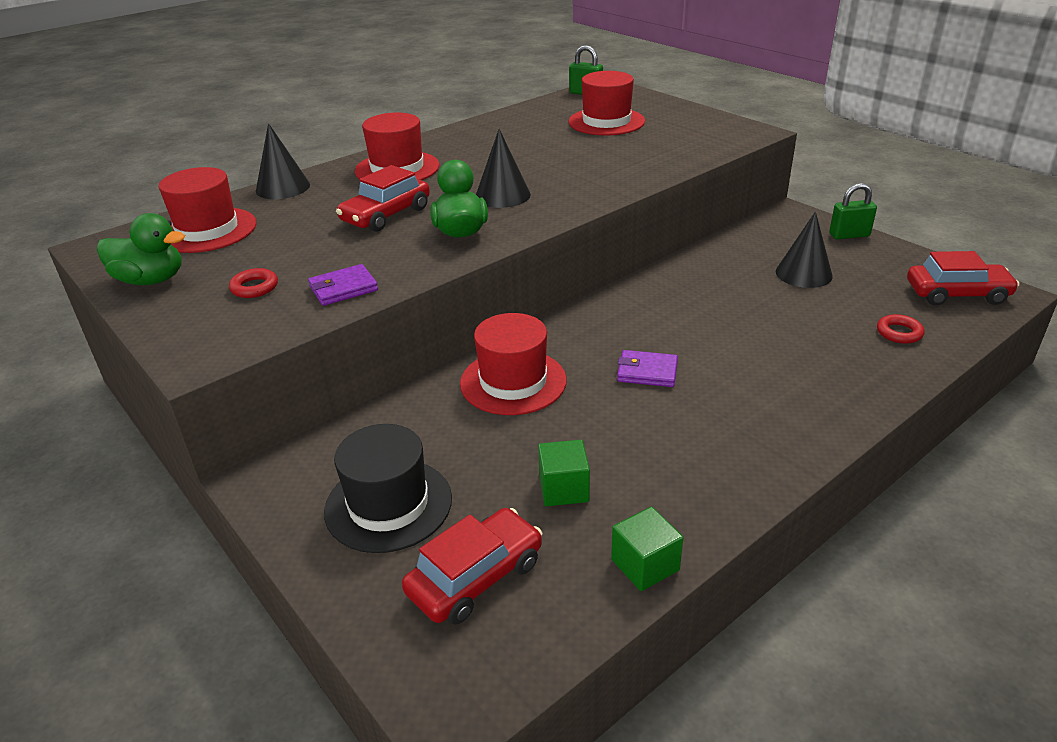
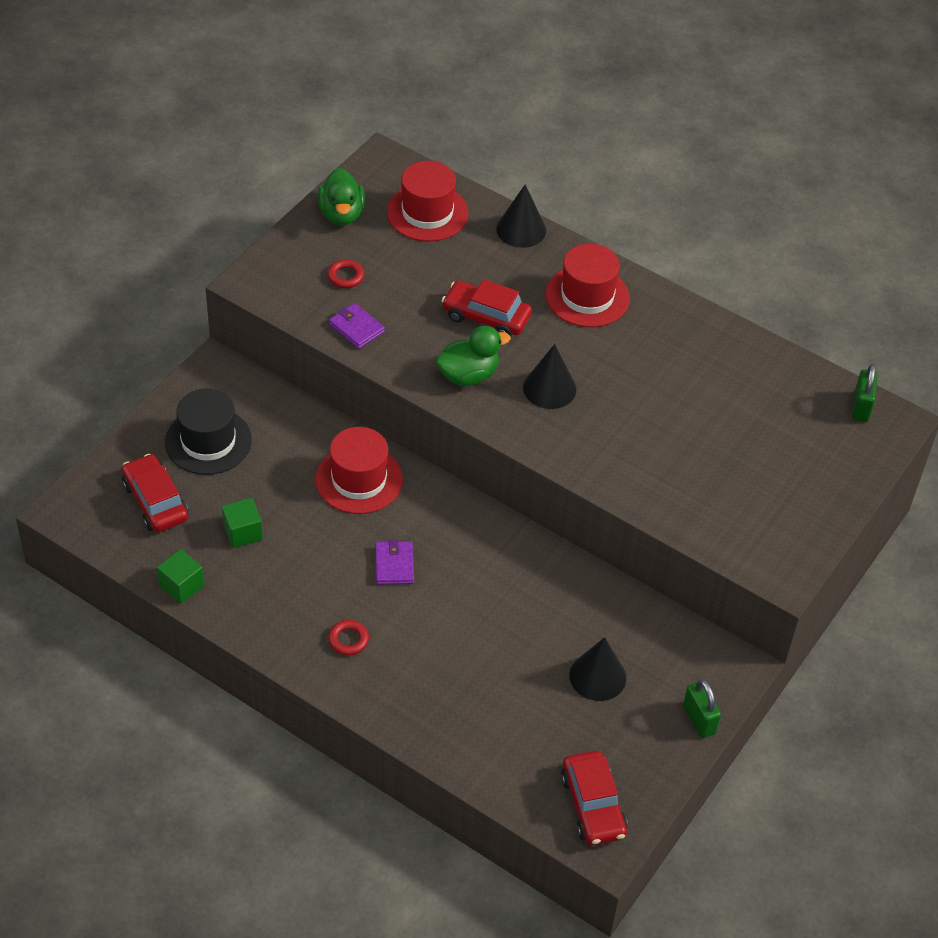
camera: 70 degrees right, 15 degrees up
red car [402,508,542,625] -> red car turned 150 degrees counterclockwise [122,454,188,532]
red hat [568,71,645,136] -> none
red ring [877,314,925,344] -> red ring moved to [328,620,369,656]

